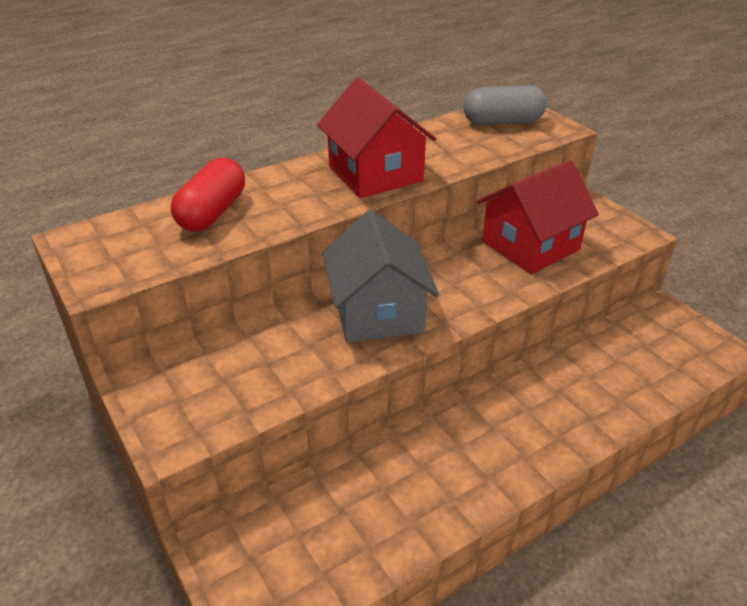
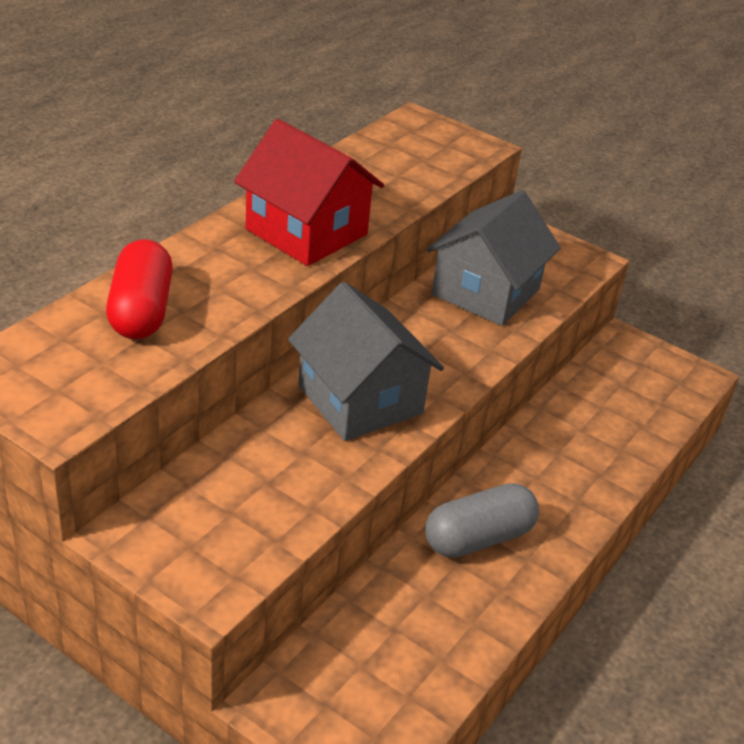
camera: 25 degrees left, 0 degrees up
grey capsule [463,85,547,125] -> grey capsule moved to [425,483,539,558]
red house [477,160,599,274] -> grey house [426,190,561,326]

